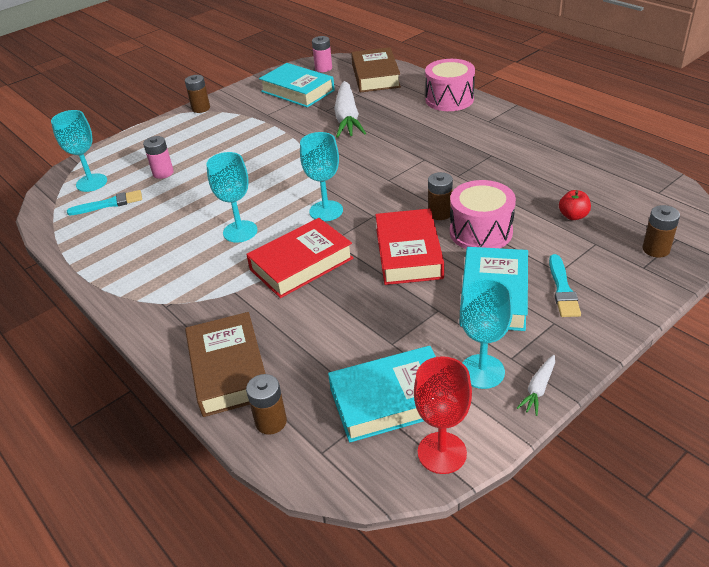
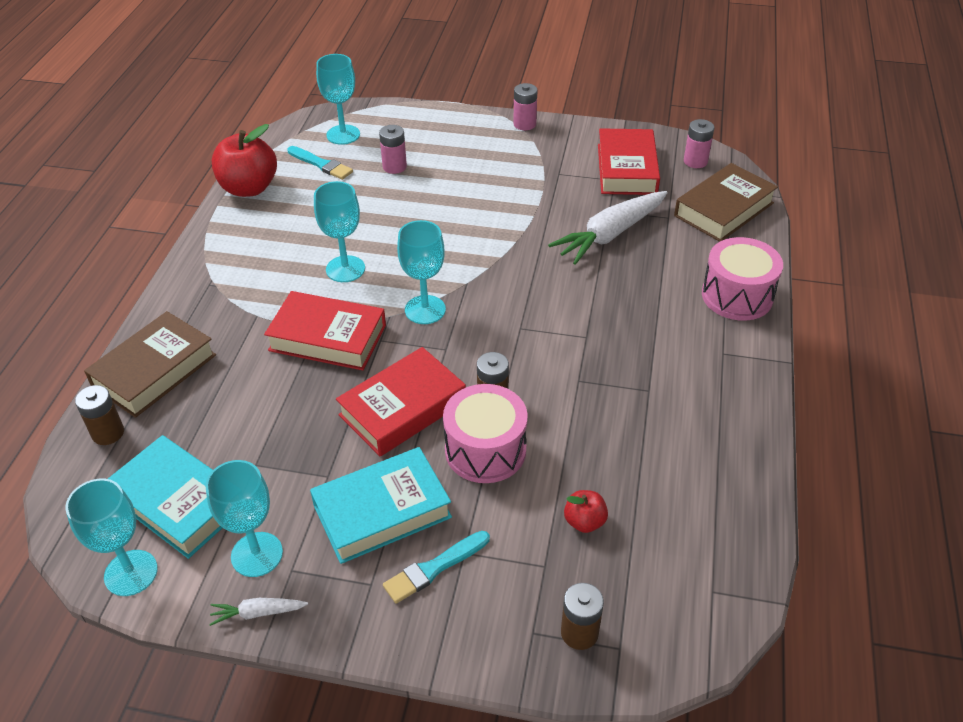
camera: 50 degrees right, 5 degrees up
brown battery [185,75,210,113] -> pink battery [513,83,537,130]
turquoise book [259,63,335,107] -> red book [598,128,660,195]
red goblet [414,356,472,474] -> turquoise goblet [65,479,158,596]
none -> red apple [212,124,277,197]

